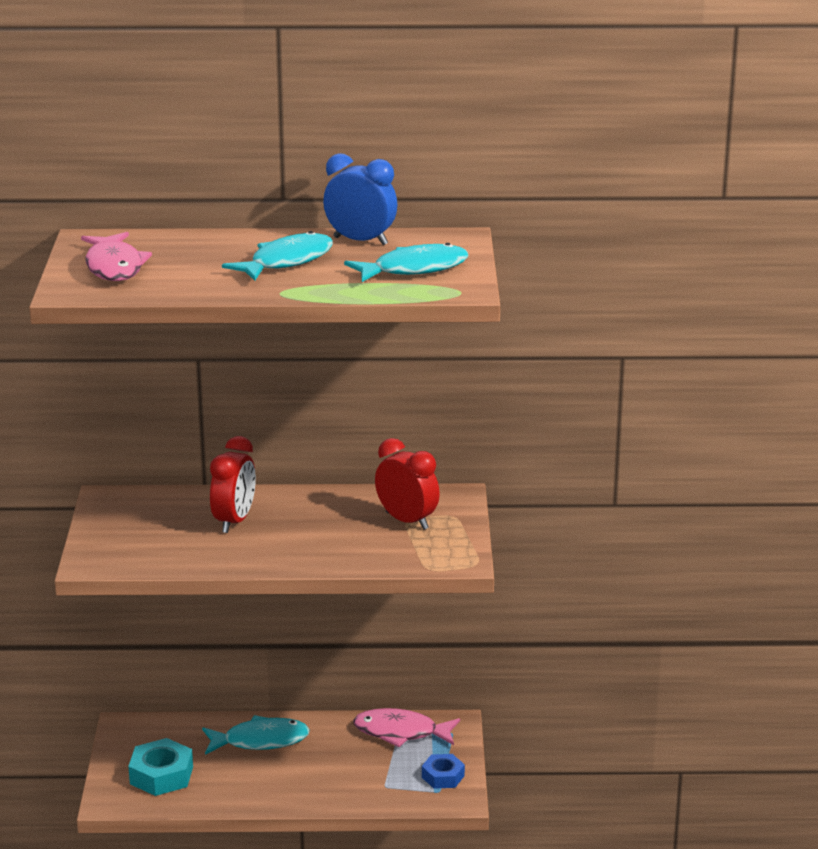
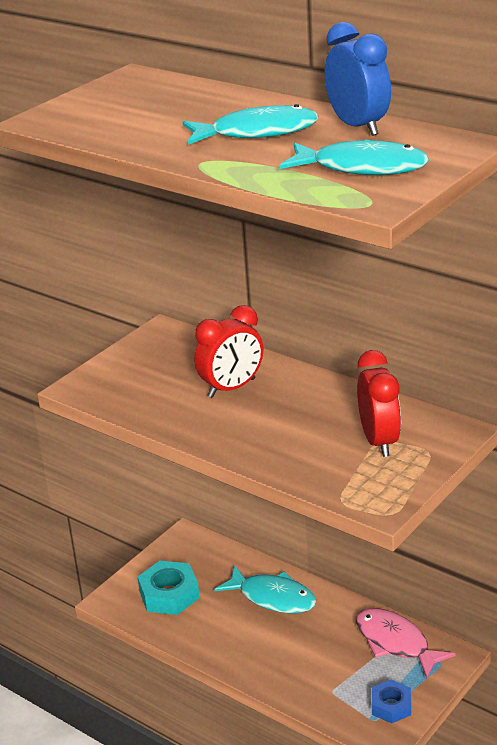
camera: 40 degrees right, 5 degrees up
pink fish [81,232,152,281] -> none

